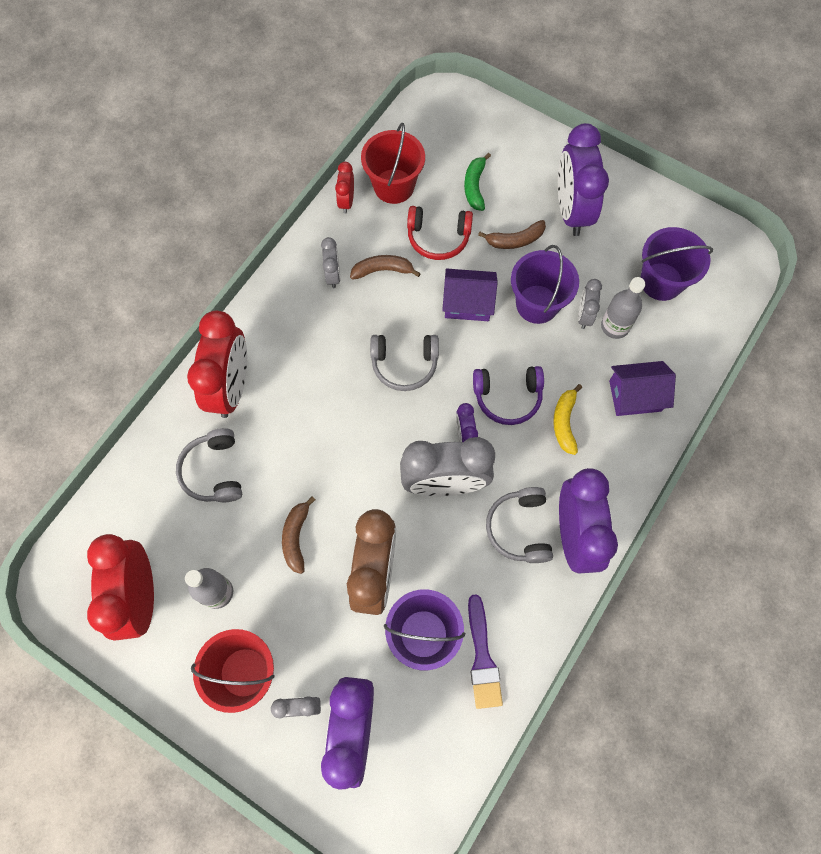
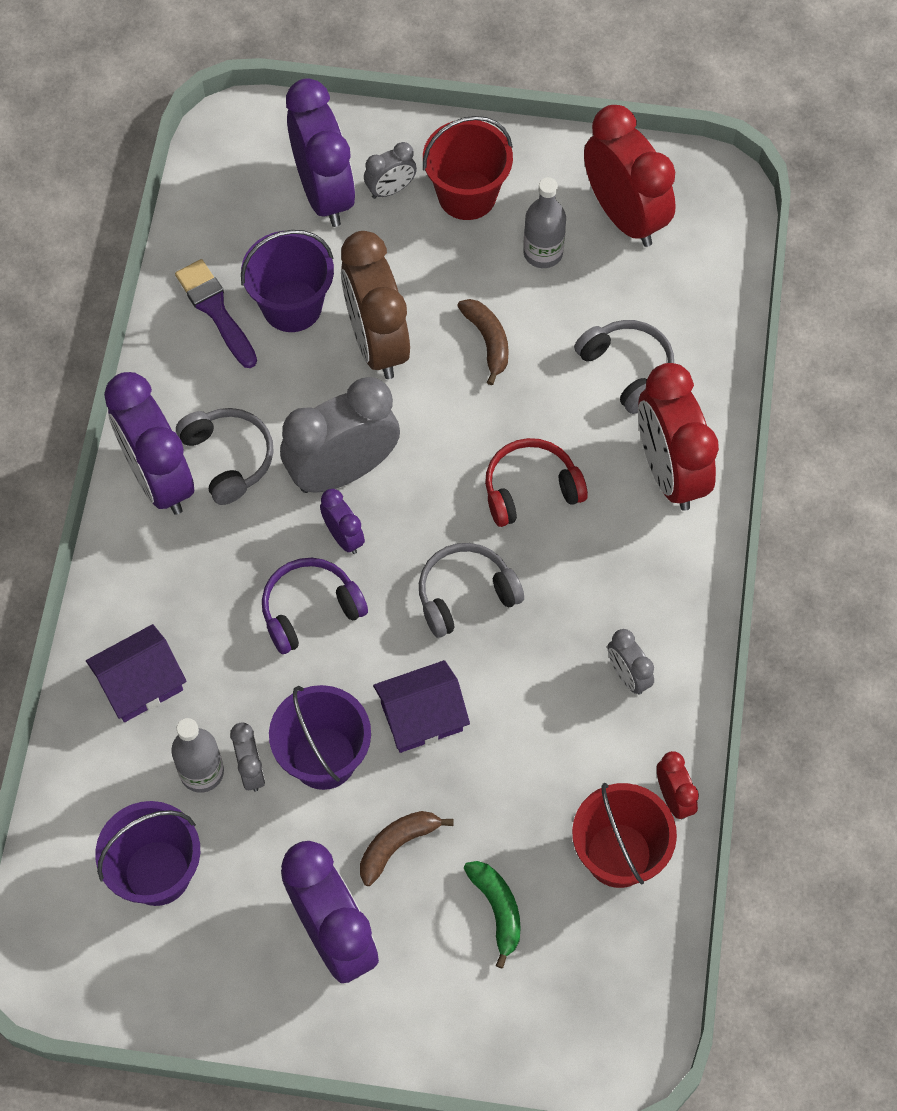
camera: 155 degrees right, 5 degrees down
brown banana [350,255,421,280] -> none
red headphones [407,206,473,260] -> red headphones moved to [485,438,588,527]
yellow banana [553,384,582,455] -> none

